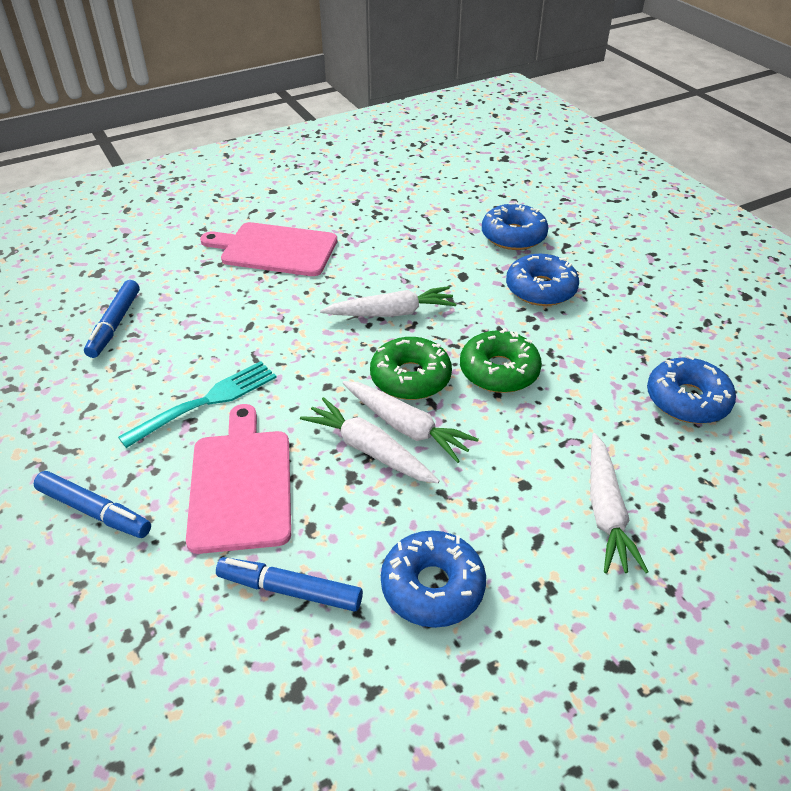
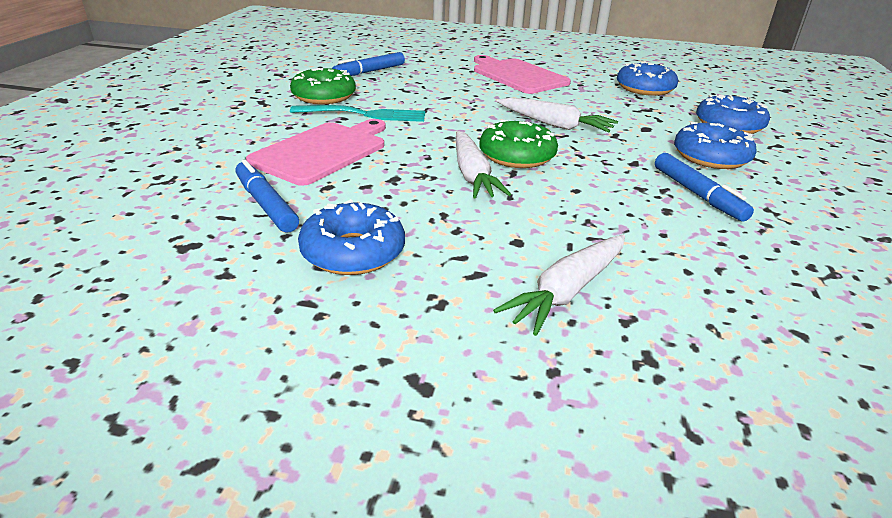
camera: 40 degrees right, 10 degrees down
blue marker [34,471,151,538] -> blue marker moved to [655,153,754,221]
white carrot [300,397,440,483] -> none
green donut [460,328,542,393] -> green donut moved to [290,68,356,104]
blue donut [647,355,736,424] -> blue donut moved to [617,61,678,96]

